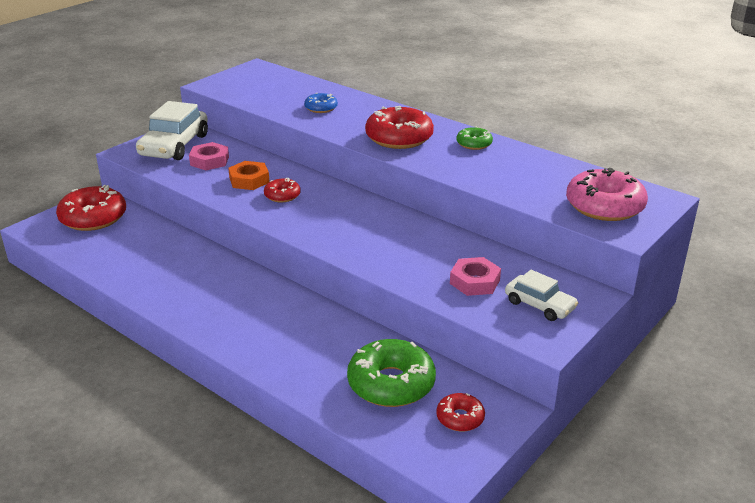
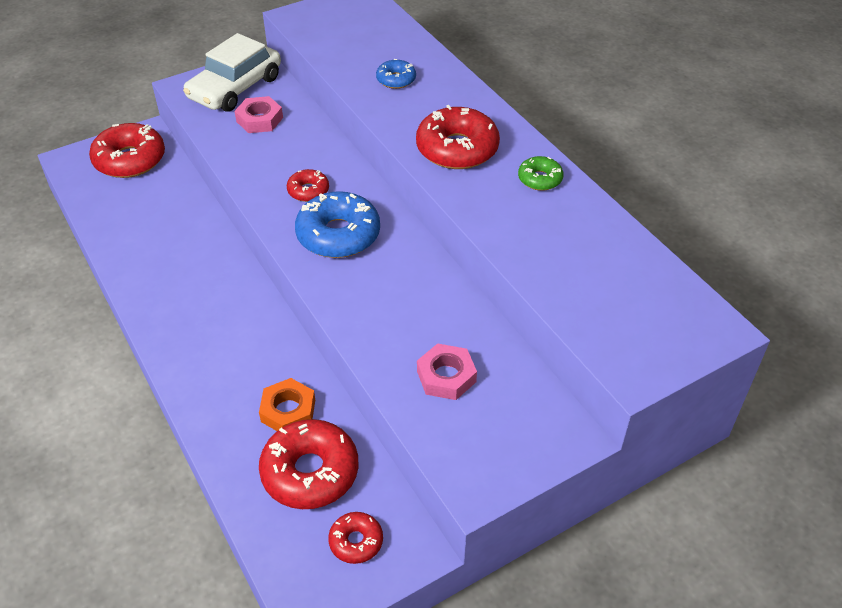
camera: 20 degrees right, 15 degrees up
orange nut [228,161,270,190] -> orange nut moved to [259,378,315,431]
green donut [347,339,436,407] -> red donut [259,419,358,509]
white car [505,270,578,321] -> none
pink donut [566,168,648,221] -> none
none -> blue donut [295,191,380,258]

